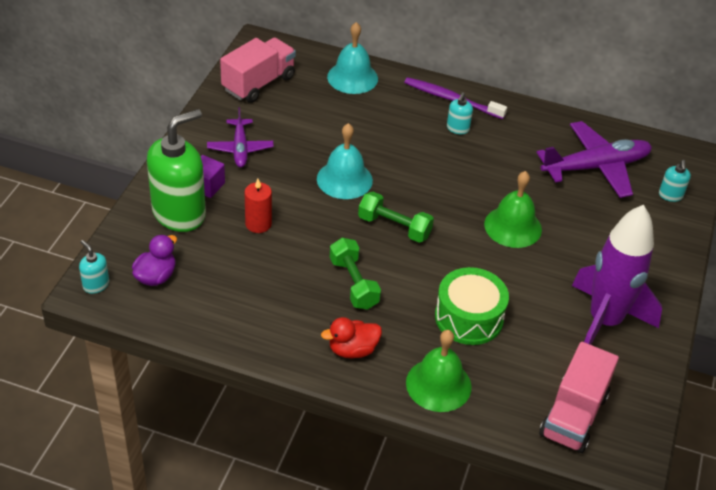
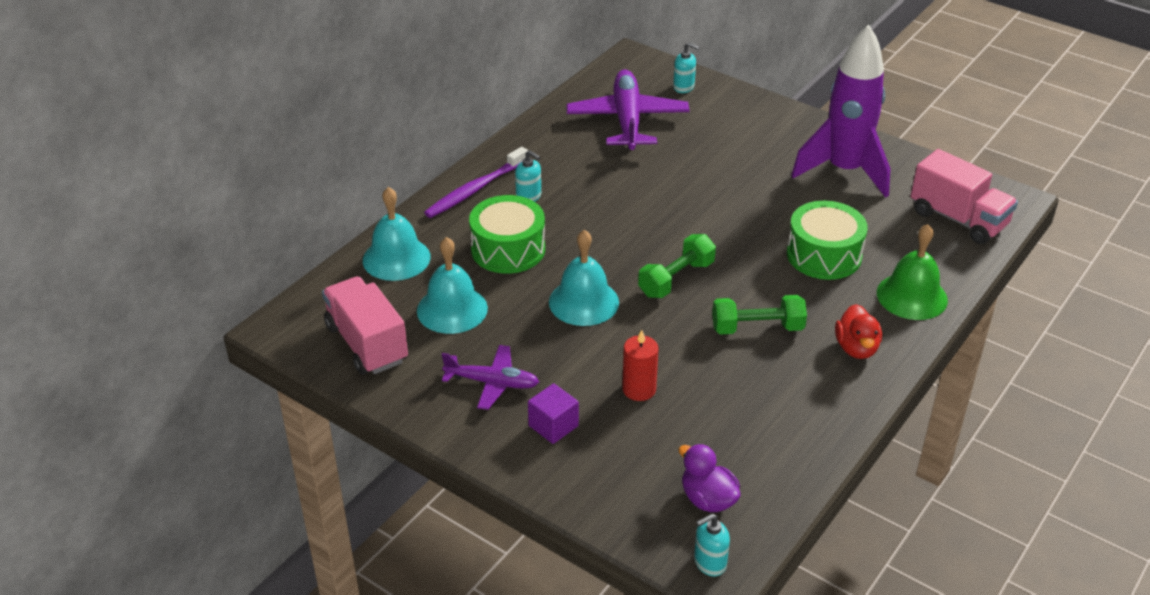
camera: 70 degrees left, 5 degrees down
green soap dispenser [147,109,206,232] -> none
green bell [484,171,542,248] -> none
none -> turquoise bell [417,237,488,334]
none -> green drum [469,195,545,274]

